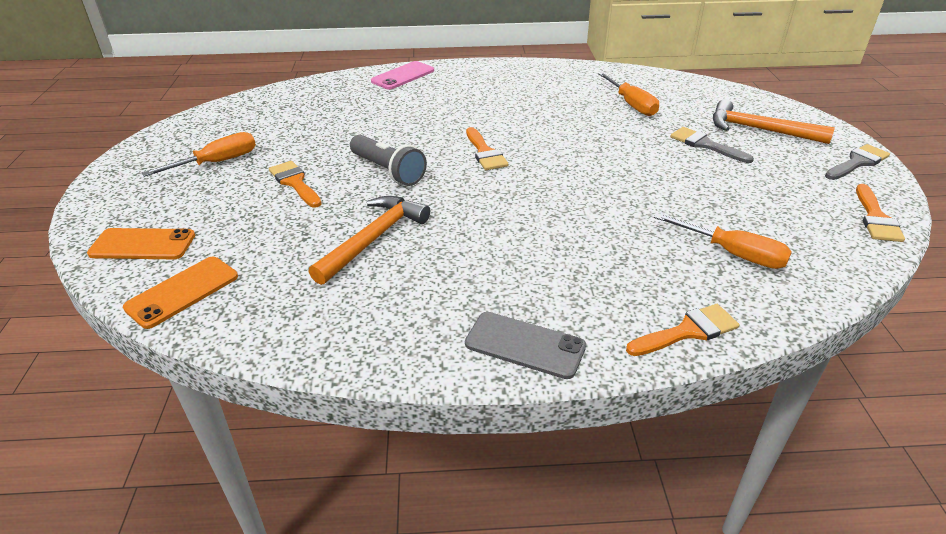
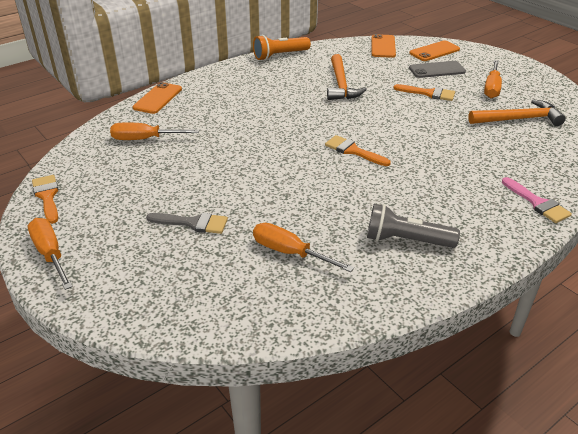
camera: 145 degrees right, 0 degrees up
grey flashlight [350,135,427,186] -> grey flashlight moved to [367,204,460,248]
pink phone [371,61,434,90] -> pink brush [502,177,572,223]
grey phone [465,312,586,379] -> grey phone moved to [409,61,466,78]
orange brush [626,304,740,356] -> orange phone [133,82,182,114]
orange hammer [713,99,835,144] -> orange hammer moved to [468,99,566,126]
grey brush [825,144,890,180] -> orange screwdriver [28,218,73,290]
none -> orange flashlight [253,35,311,60]

